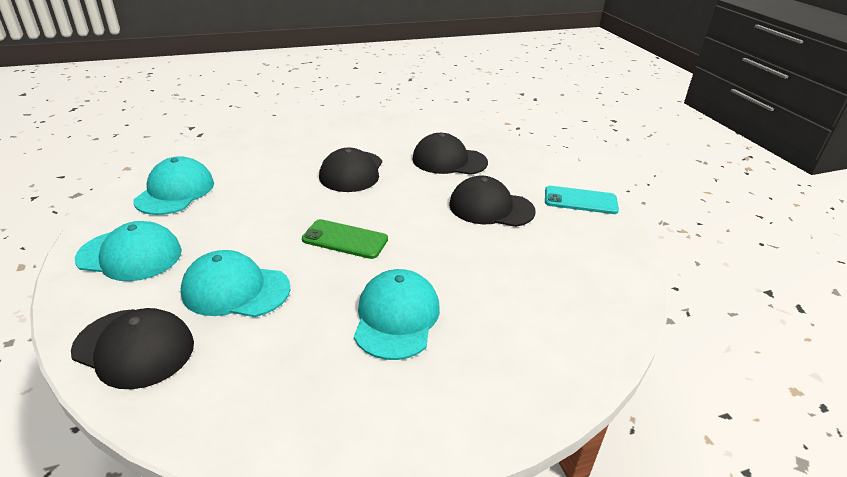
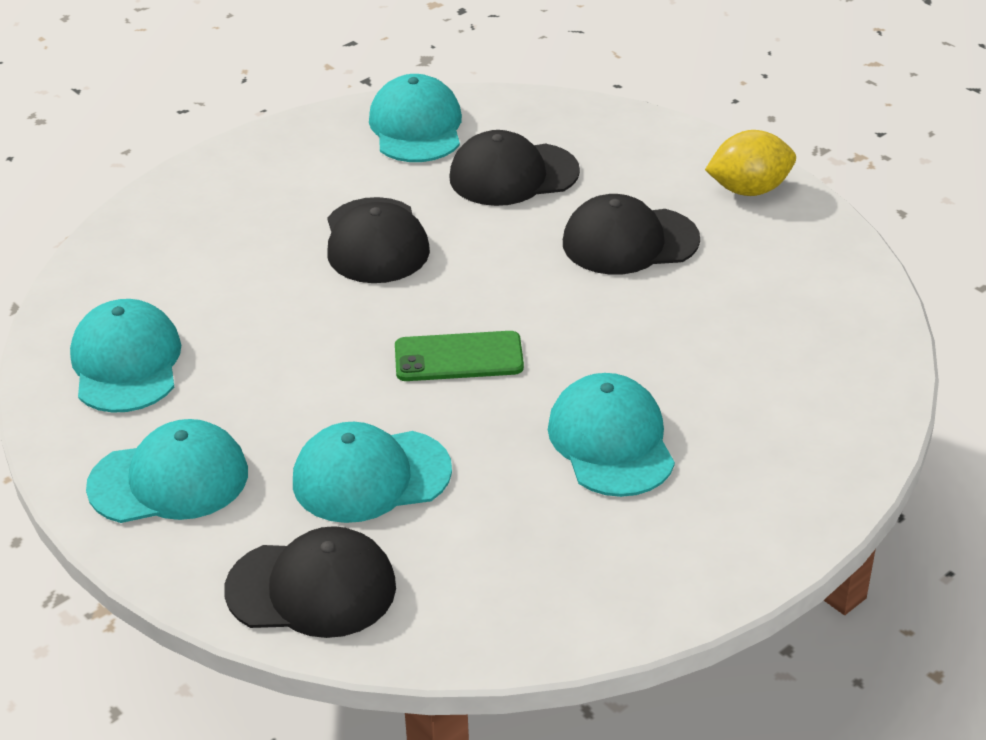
camera: 20 degrees left, 5 degrees up
turquoise phone [545,186,619,214] -> yellow lemon [705,130,796,196]
none -> turquoise cap [369,74,462,162]

